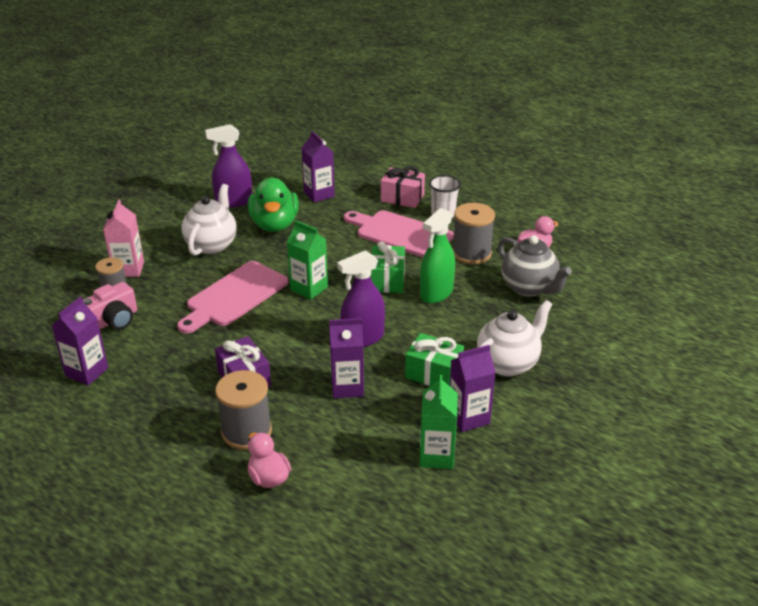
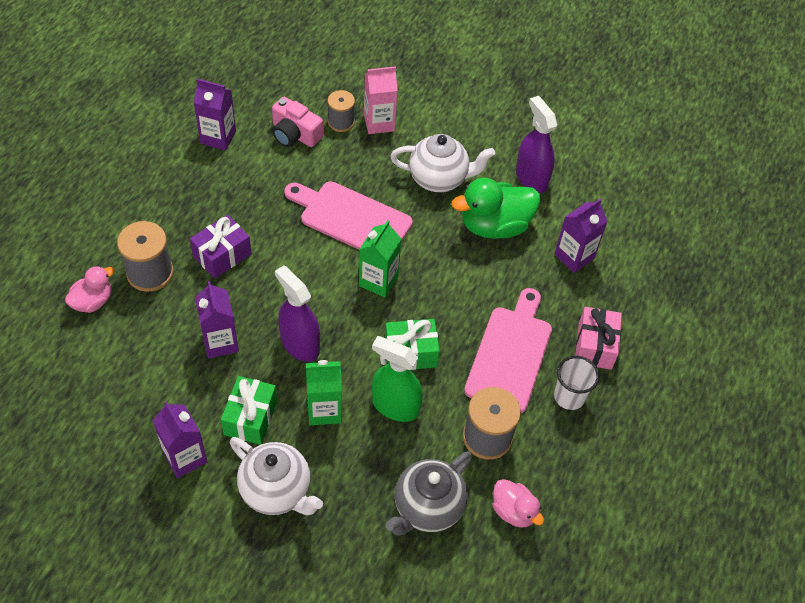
camera: 75 degrees right, 20 degrees up
green carton [419,375,458,469] -> green carton moved to [306,360,342,425]

